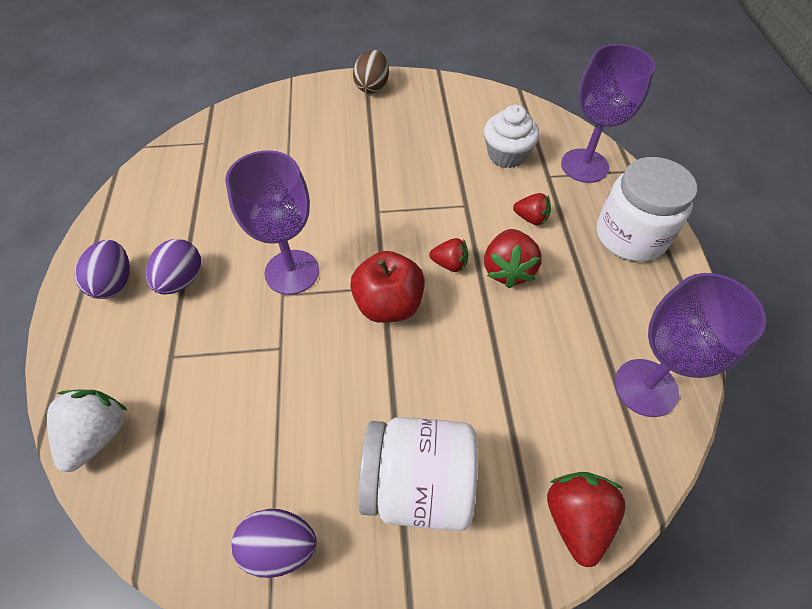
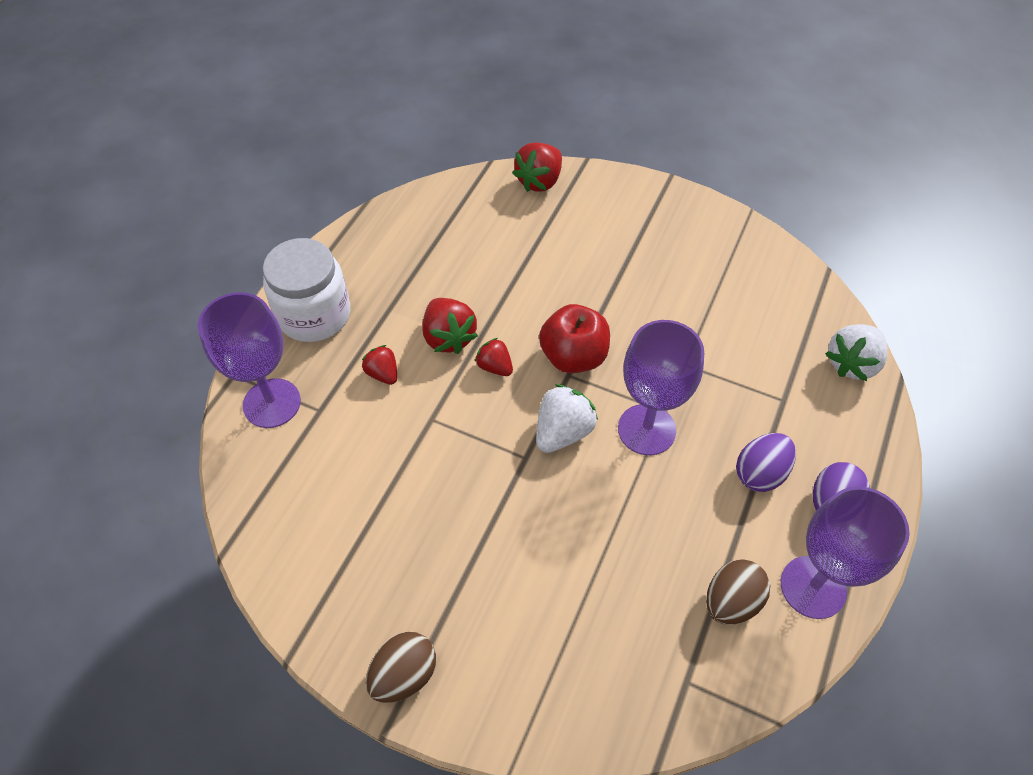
camera: 150 degrees left, 0 degrees up
purple egg [232,509,317,578] -> none
white jar [358,417,478,531] -> none
white cupcake [484,105,540,168] -> none
red strawberry [484,229,542,288] -> red strawberry turned 120 degrees clockwise [422,298,478,354]
purple goblet [614,273,766,417] -> purple goblet moved to [781,487,910,619]
none -> white strawberry [536,384,598,453]
none -> brown egg [706,559,770,625]

